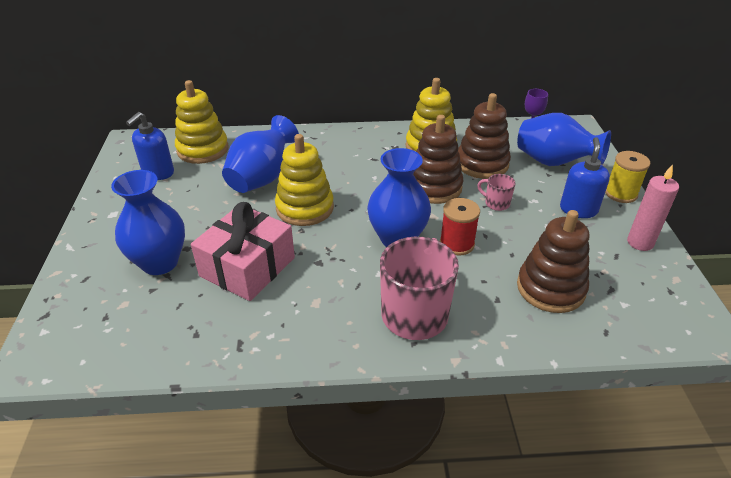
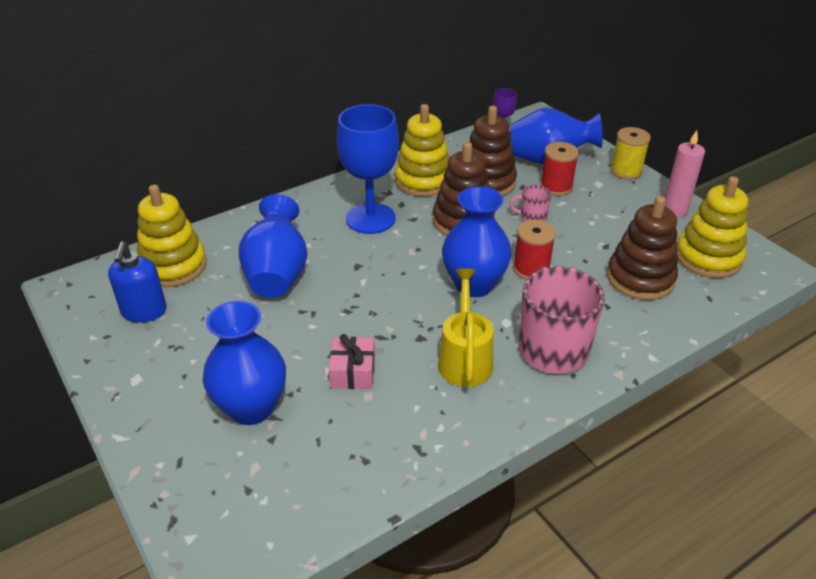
camera: 30 degrees left, 0 degrees up
pink gift [191,202,295,301] -> pink gift [329,334,375,389], size x0.53
yellow stacking toy [275,134,334,226] -> yellow stacking toy moved to [677,176,748,278]
blue soap dispenser [560,137,610,218] -> none
none -> blue goblet [337,104,399,234]
none -> yellow watering can [438,268,493,387]
none -> red spool [540,142,579,196]

